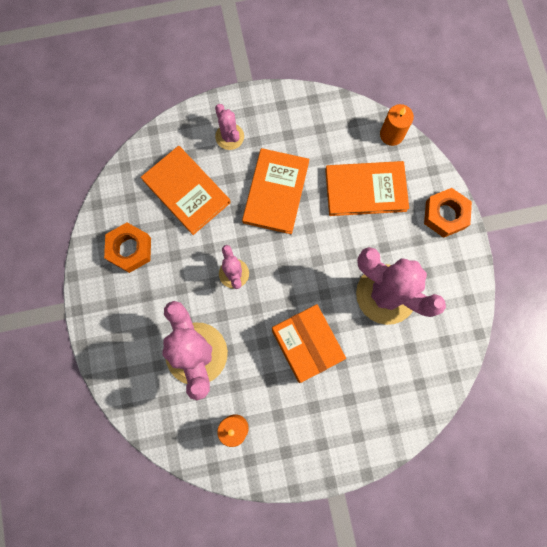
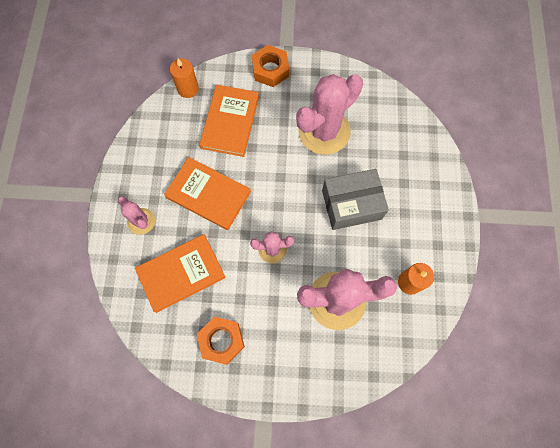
camera: 75 degrees left, 5 degrees down
pink cactus [215,104,244,150] -> pink cactus turned 60 degrees clockwise [118,196,155,235]
orange box [272,304,346,383] -> grey box [322,169,389,230]

